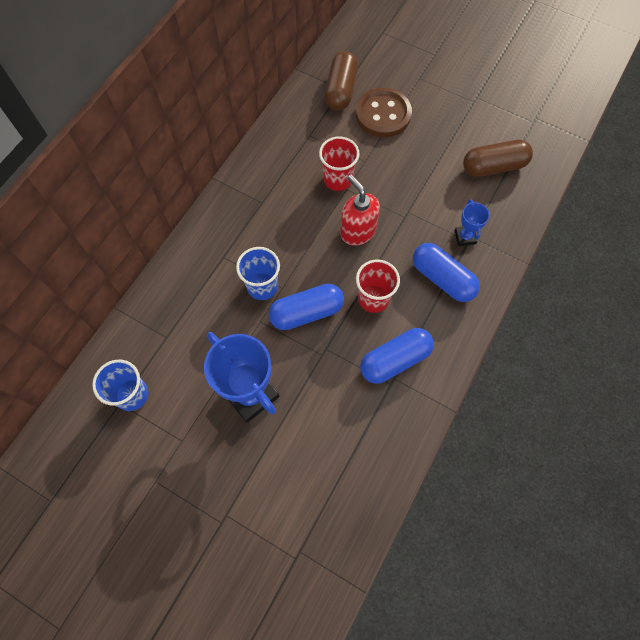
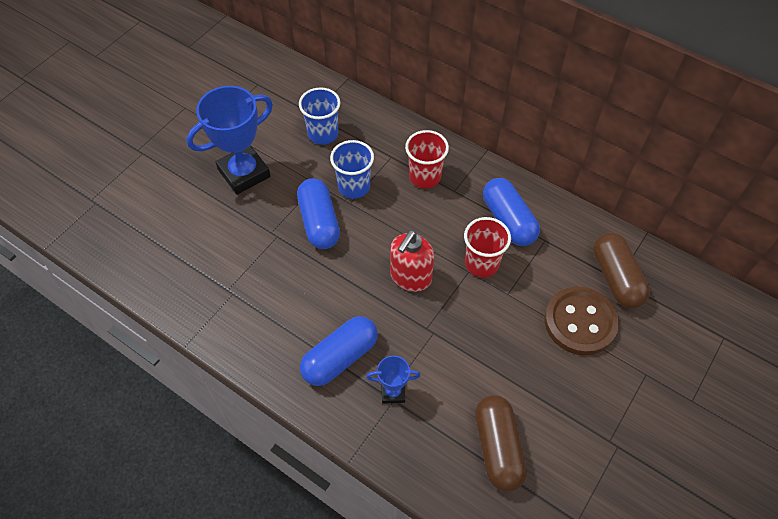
camera: 95 degrees right, 10 degrees down
blue cup [92,360,149,411] -> blue cup moved to [299,87,341,145]
brown capsule [324,51,358,111] -> brown capsule turned 60 degrees clockwise [593,232,650,308]
red soap dispenser [340,175,380,246] -> red soap dispenser turned 150 degrees clockwise [390,230,434,292]
red cup [356,260,400,313] -> red cup moved to [405,130,449,188]
blue capsule [360,328,434,384] -> blue capsule moved to [483,178,540,246]

